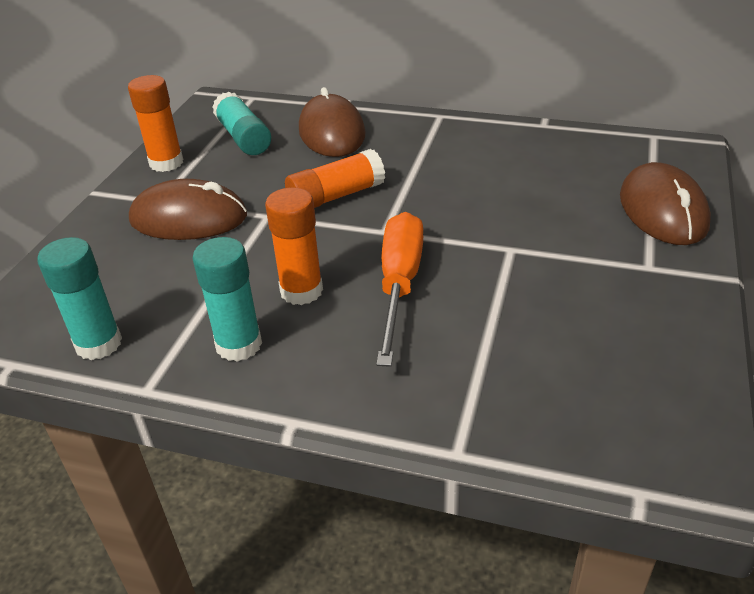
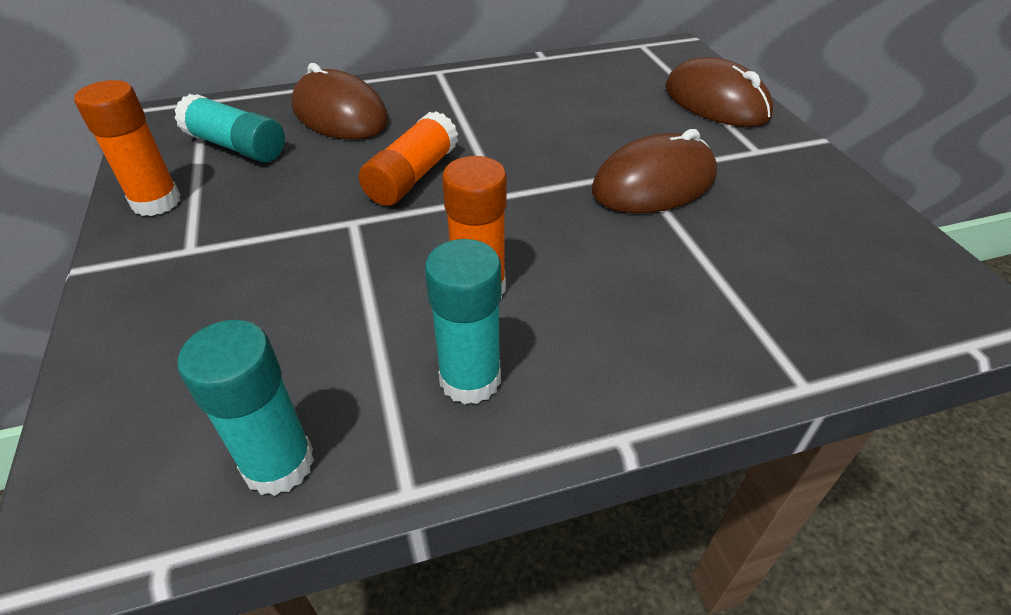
camera: 35 degrees left, 5 degrees up
brown mouse [129,179,247,240] -> brown mouse moved to [592,129,717,213]
orange screwdriver [376,212,423,367] -> none

